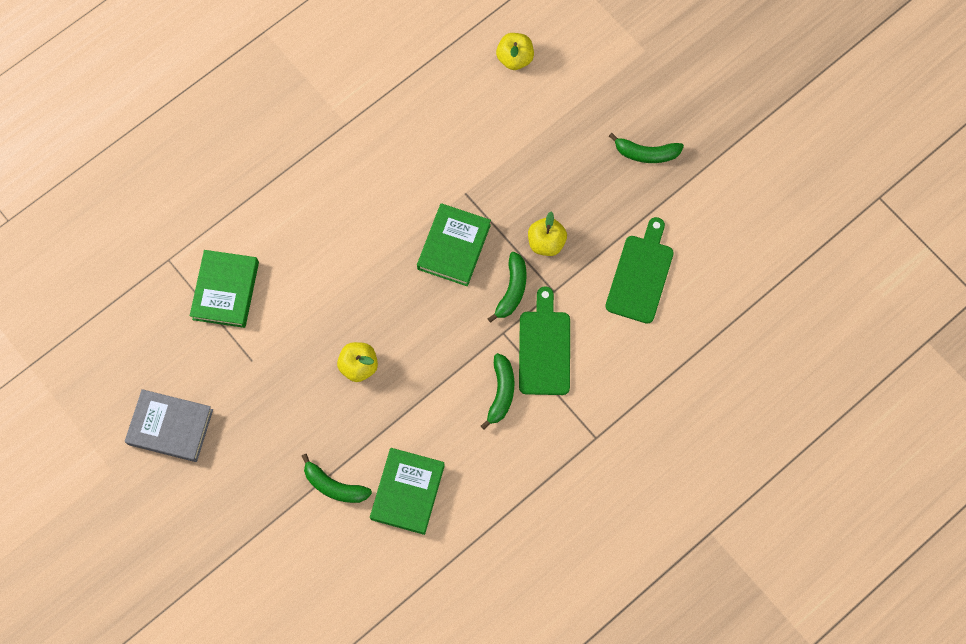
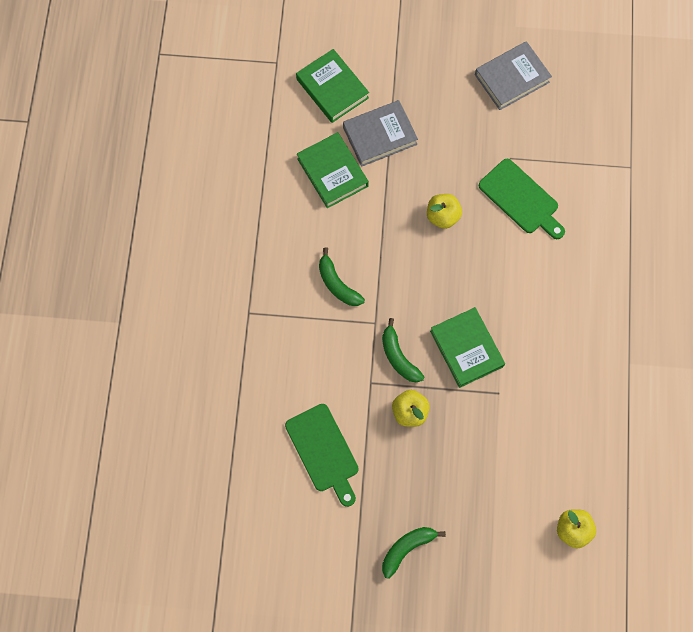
camera: 135 degrees right, 0 degrees up
green book [190,250,259,328] -> green book moved to [296,49,369,123]
green banana [302,454,372,503] -> grey book [343,100,418,167]
green cutting board [519,286,570,395] -> green cutting board moved to [479,159,565,239]

